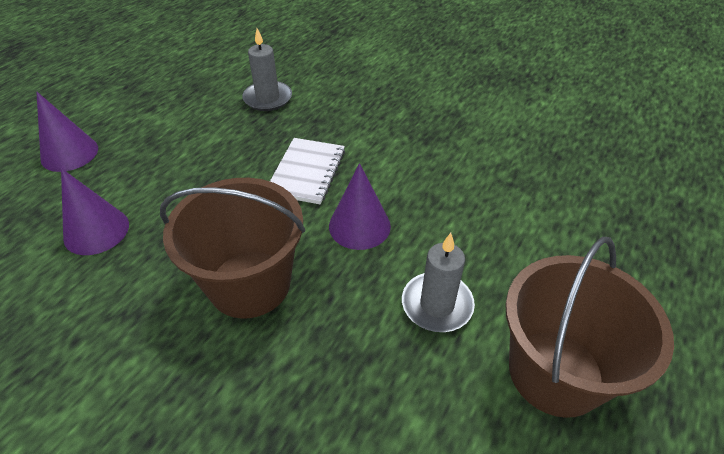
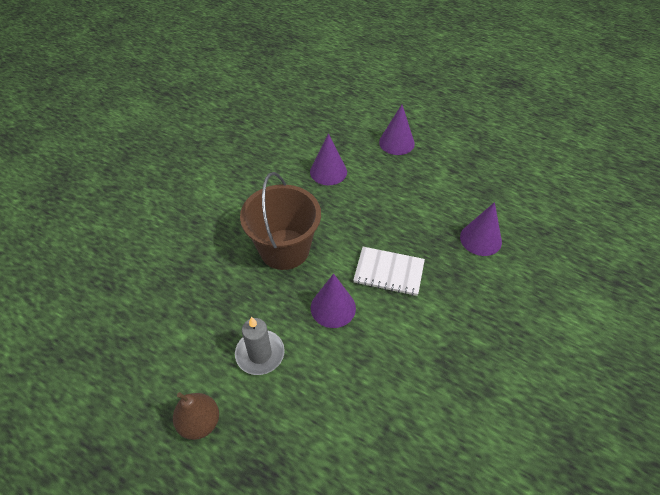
camera: 90 degrees right, 5 degrees up
grey candle [242,28,292,111] -> purple cone [460,202,502,256]
brown bucket [505,237,674,418] -> brown pear [173,392,219,440]

